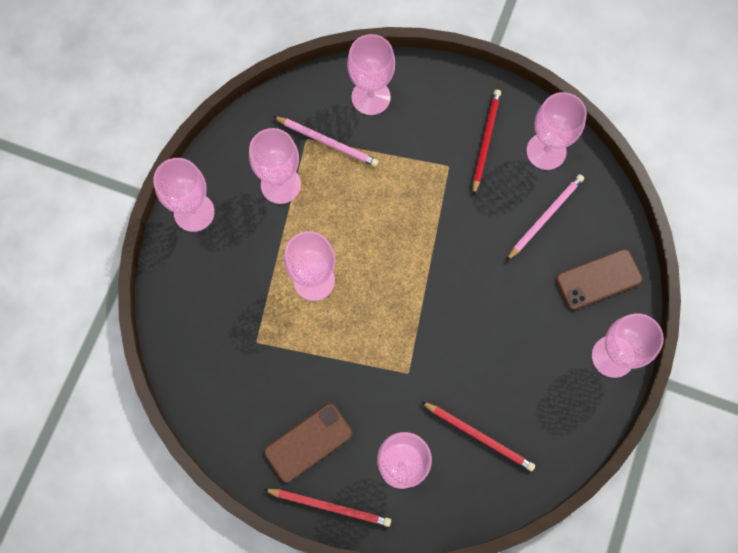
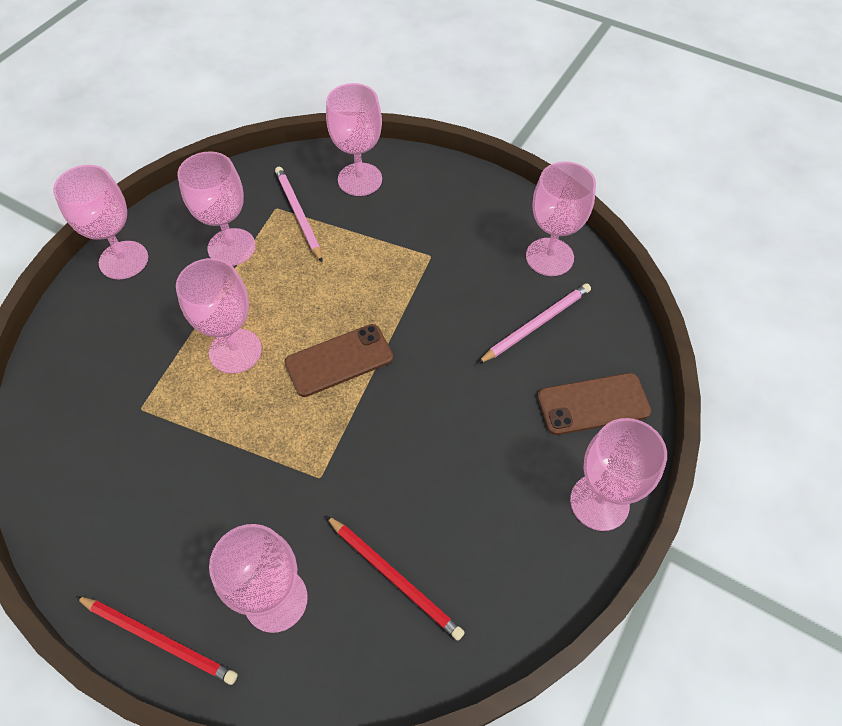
camera: 10 degrees right, 15 degrees down
brown phone [264,404,352,482] -> brown phone moved to [285,324,393,397]
pink pencil [273,116,379,167] -> pink pencil turned 150 degrees counterclockwise [275,167,323,263]
red pencil [473,90,501,196] -> none

